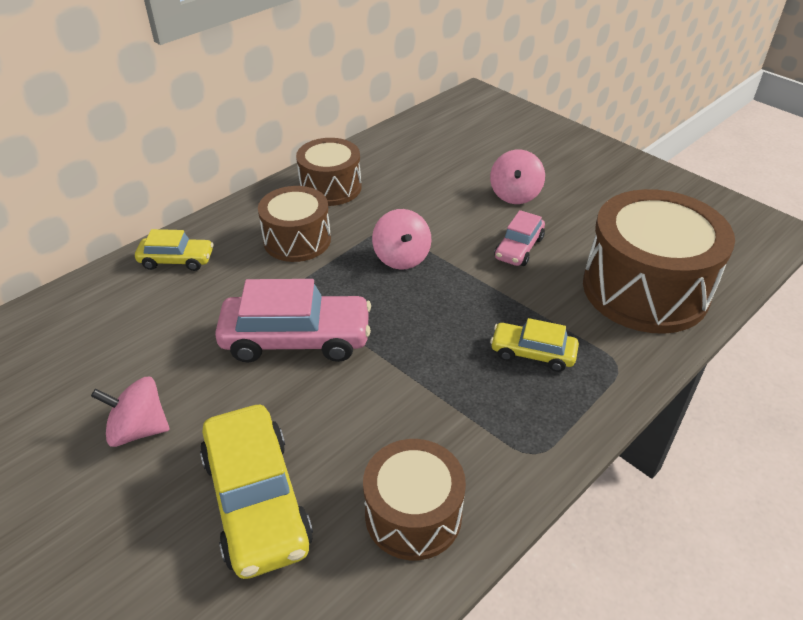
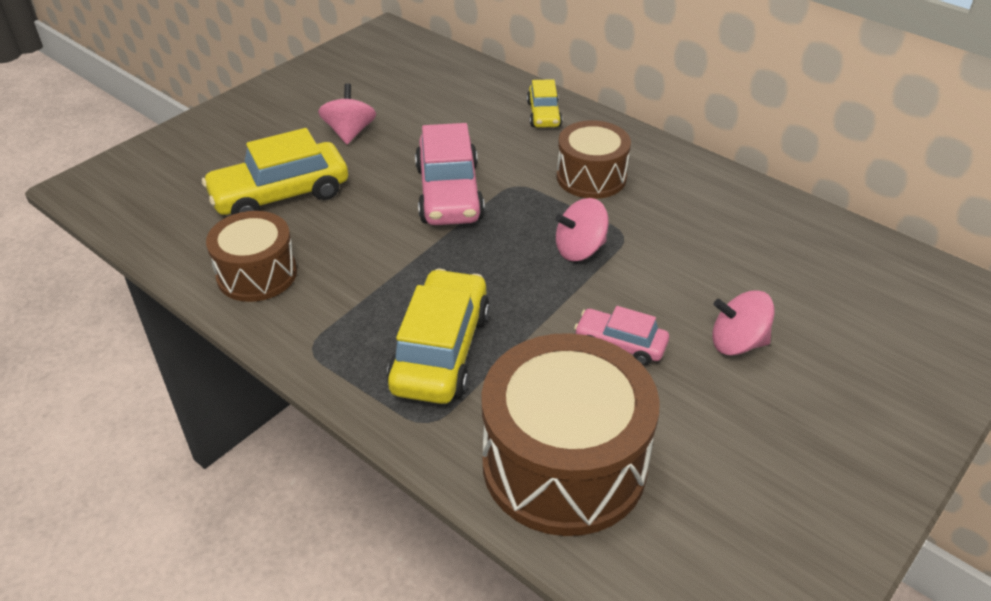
camera: 85 degrees right, 0 degrees up
brown drum [296,138,362,206] -> none
yellow car [490,318,579,372] -> yellow car [387,269,490,404], size x1.79

